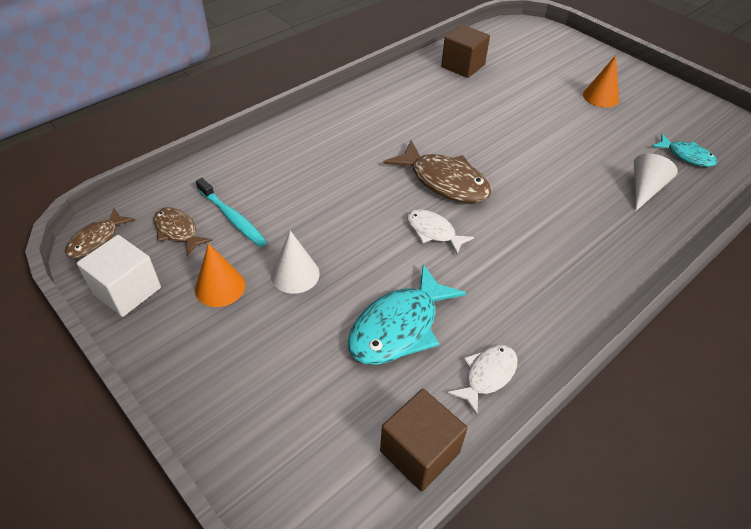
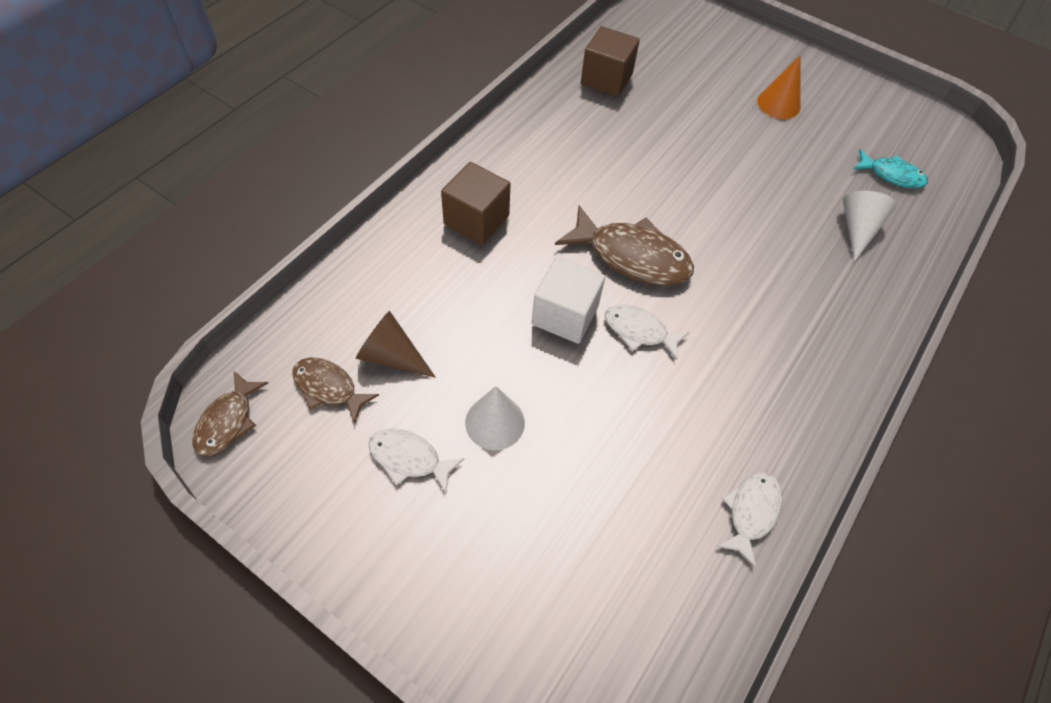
camera: 15 degrees left, 10 degrees up
white cube [77,235,161,317] -> white cube moved to [532,257,605,344]
orange cone [195,243,245,307] -> white fish [368,428,464,493]
turquoise toothbrush [196,178,267,247] -> brown cone [356,311,436,378]
turquoise fish [348,264,466,365] -> none
brown cube [380,389,468,491] -> brown cube moved to [441,162,511,245]

